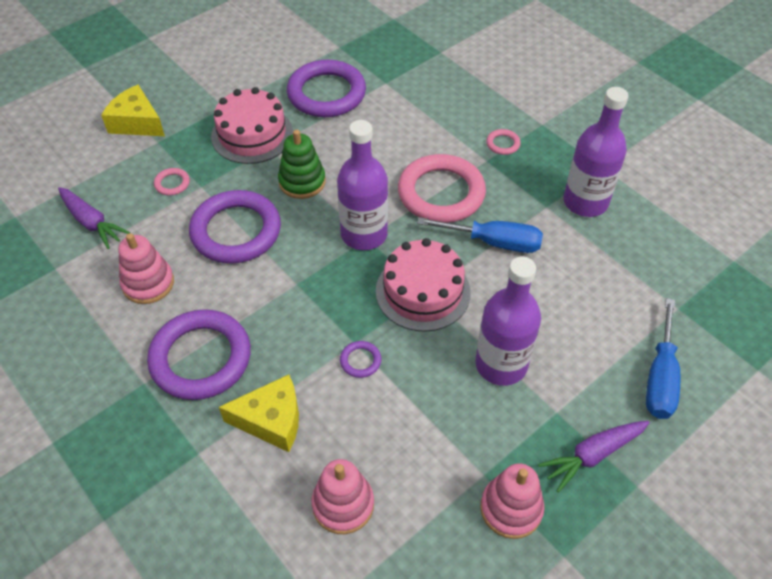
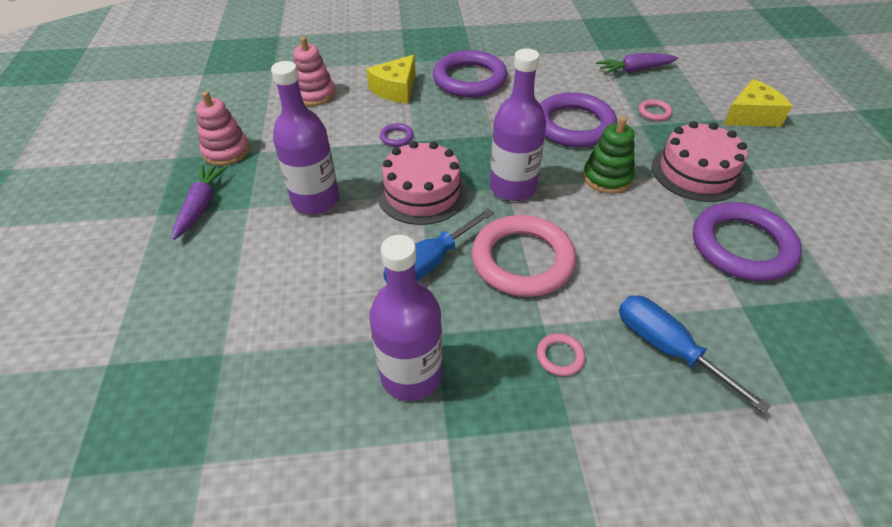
camera: 125 degrees right, 5 degrees down
pink stacking toy [118,233,174,304] -> none
blue screwdriver [646,298,680,419] -> blue screwdriver moved to [619,295,771,413]

